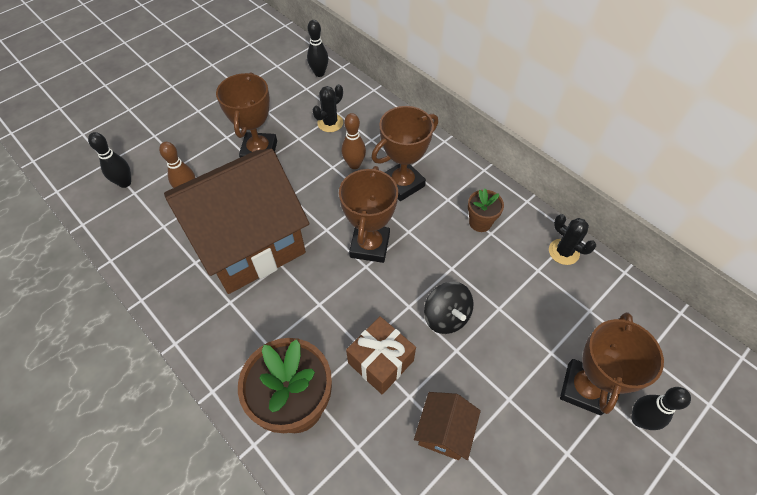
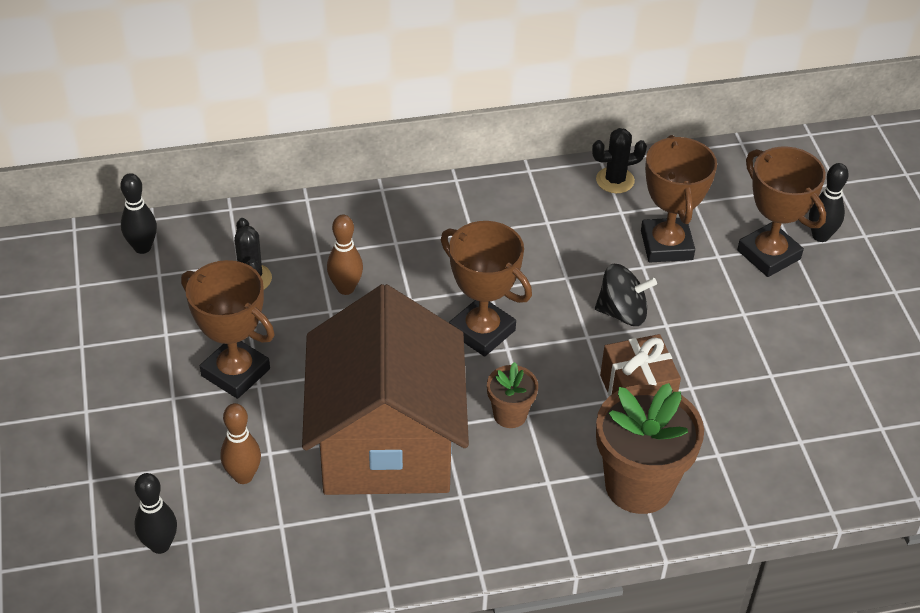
camera: 60 degrees left, 10 degrees down
brown trophy [371,106,438,201] -> brown trophy moved to [641,135,717,262]
brown house [414,392,481,460] -> none
brown flower pot [468,188,504,232] -> brown flower pot moved to [487,362,538,428]

